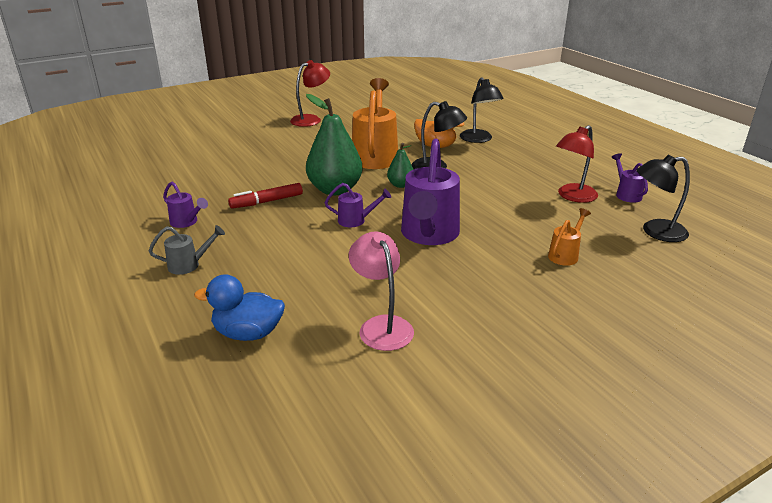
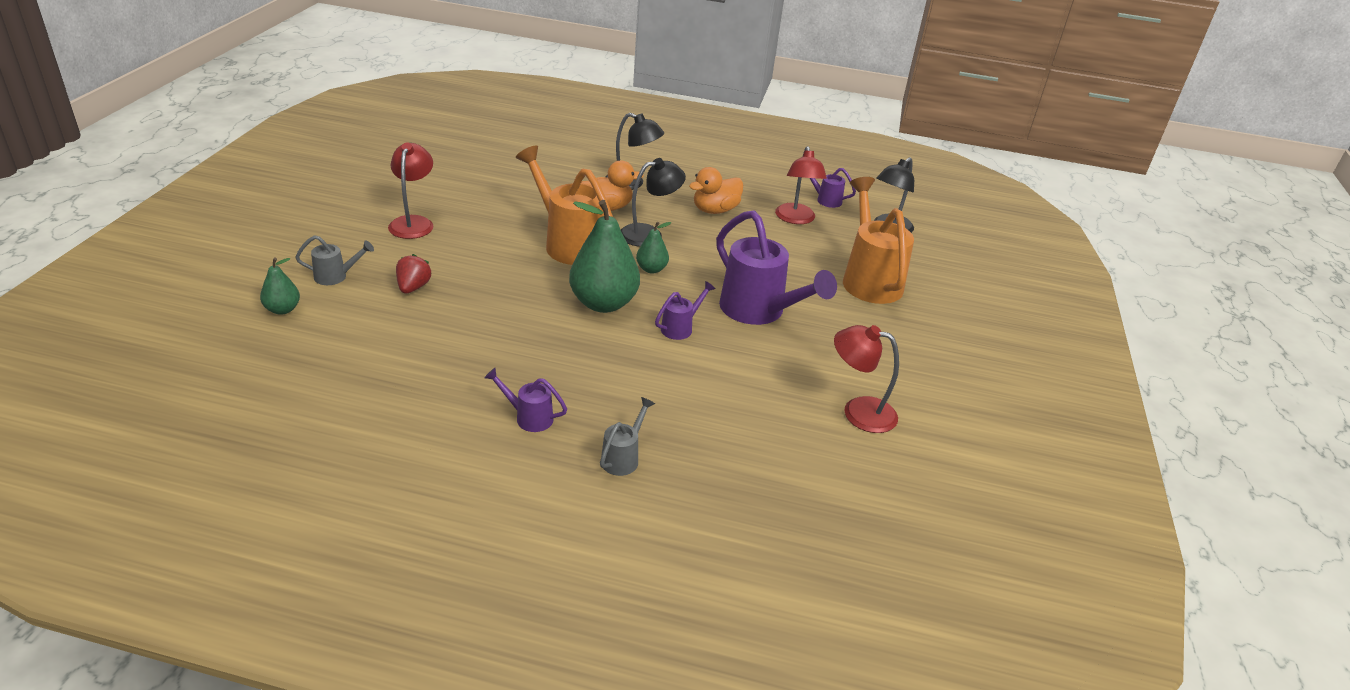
camera: 50 degrees left, 5 degrees up
purple watering can [163,182,208,228] -> purple watering can turned 150 degrees counterclockwise [484,368,567,432]
blue duck [194,274,285,341] -> none
red marker [228,183,303,209] -> none
pink lamp [349,231,414,351] -> red lamp [834,325,899,433]
orange watering can [548,208,591,266] -> orange watering can [843,177,914,304], size x2.14
none -> green pear [260,258,300,315]
none -> grey watering can [295,235,374,285]
none -> red strawberry [396,254,431,294]
none -> orange duck [689,167,743,214]

